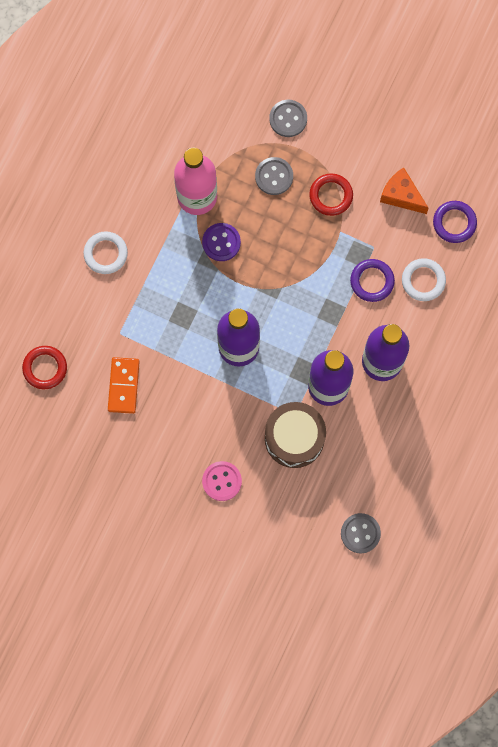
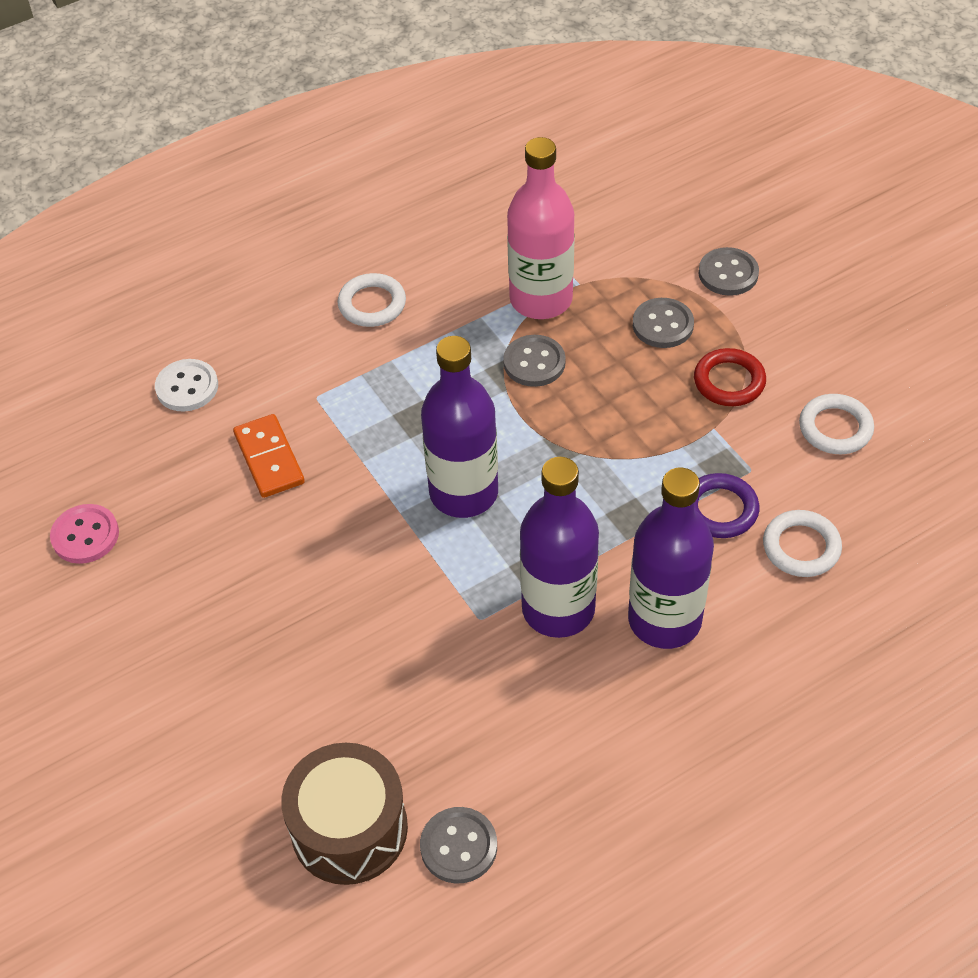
camera: 35 degrees right, 25 degrees down
red ring [22,346,67,389] -> white button [155,359,218,412]
orange domino [108,357,140,414] -> orange domino turned 60 degrees counterclockwise [233,414,305,498]
purple button [202,223,241,261] -> grey button [503,335,566,387]
pink button [202,461,242,501] -> pink button moved to [50,504,119,564]
brown drum [265,402,326,468] -> brown drum moved to [281,743,408,885]
orange cheese [380,168,429,214] -> white ring [799,394,874,454]
purple ring [433,201,477,243] -> none

